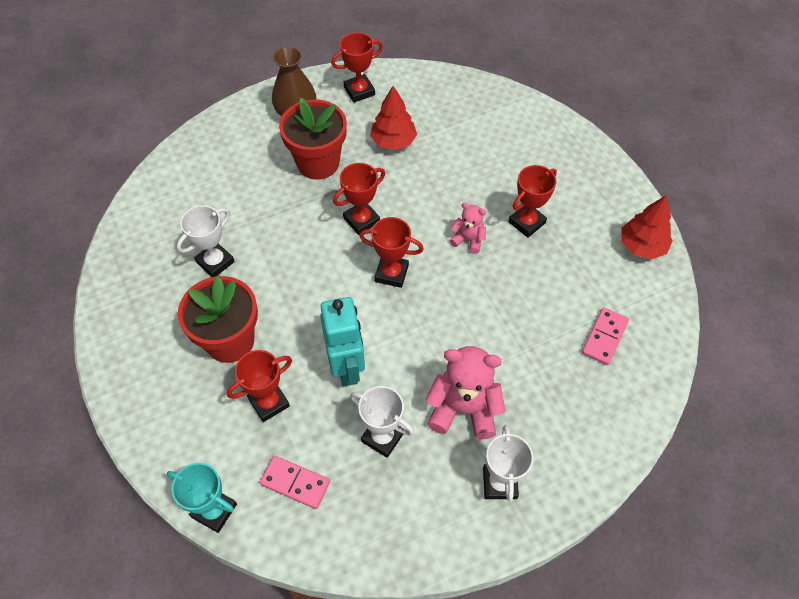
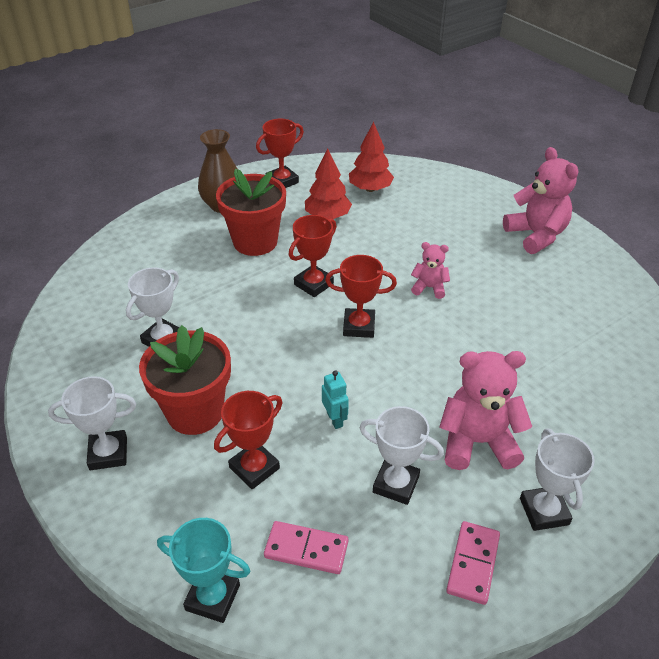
camera: 10 degrees left, 15 degrees down
turquoise robot [320,297,365,387] -> turquoise robot [322,370,349,429], size x0.49
red trophy [508,165,557,238] -> none
pink domino [582,307,629,365] -> pink domino moved to [446,521,500,605]
red tree [621,195,672,260] -> red tree moved to [349,122,394,192]
none -> white trophy [48,376,136,470]
none -> pink teddy bear [503,147,578,254]

